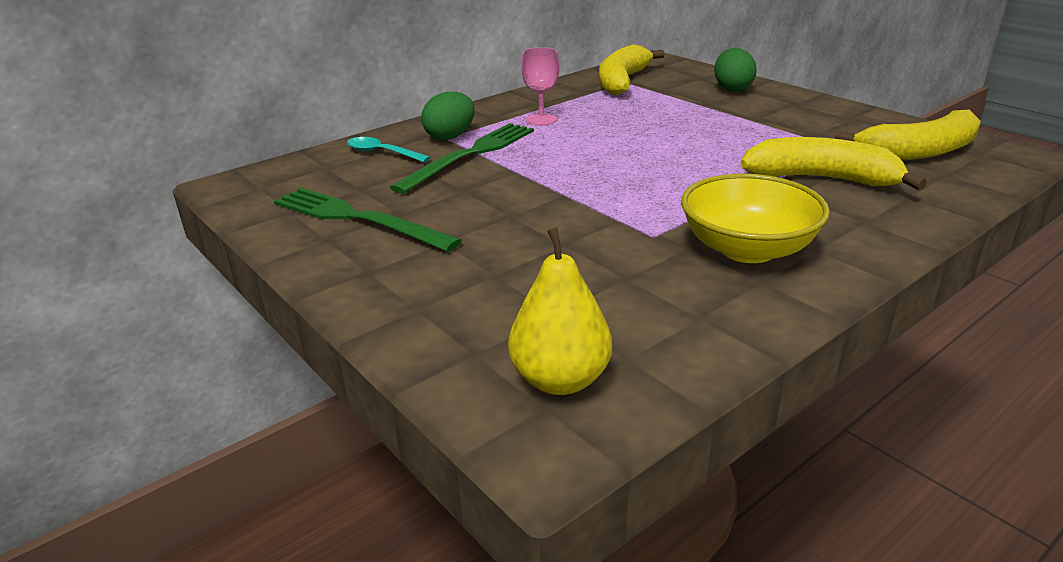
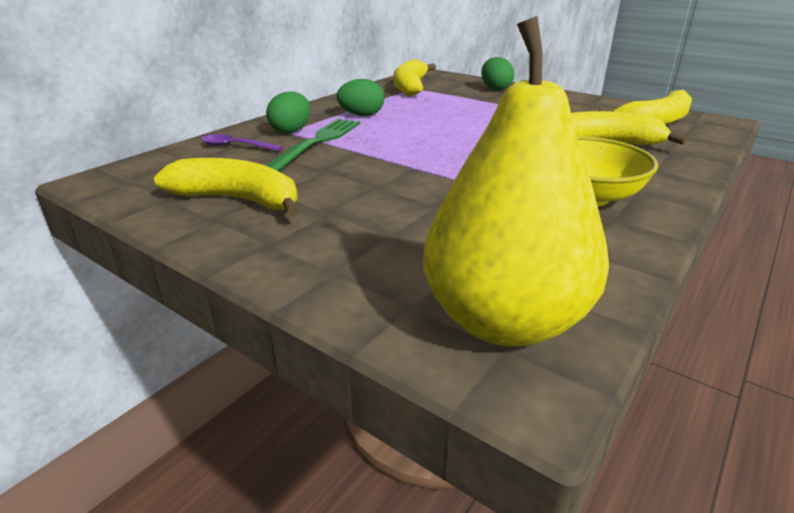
camera: 15 degrees left, 0 degrees up
green fork [274,188,462,252] -> yellow banana [154,158,300,216]
turquoise spoon [347,137,431,162] -> purple spoon [201,134,282,151]
yellow pear [508,227,612,395] -> yellow pear [423,16,609,347], size x1.73
pink goblet [521,47,559,125] -> green egg [336,79,384,116]

